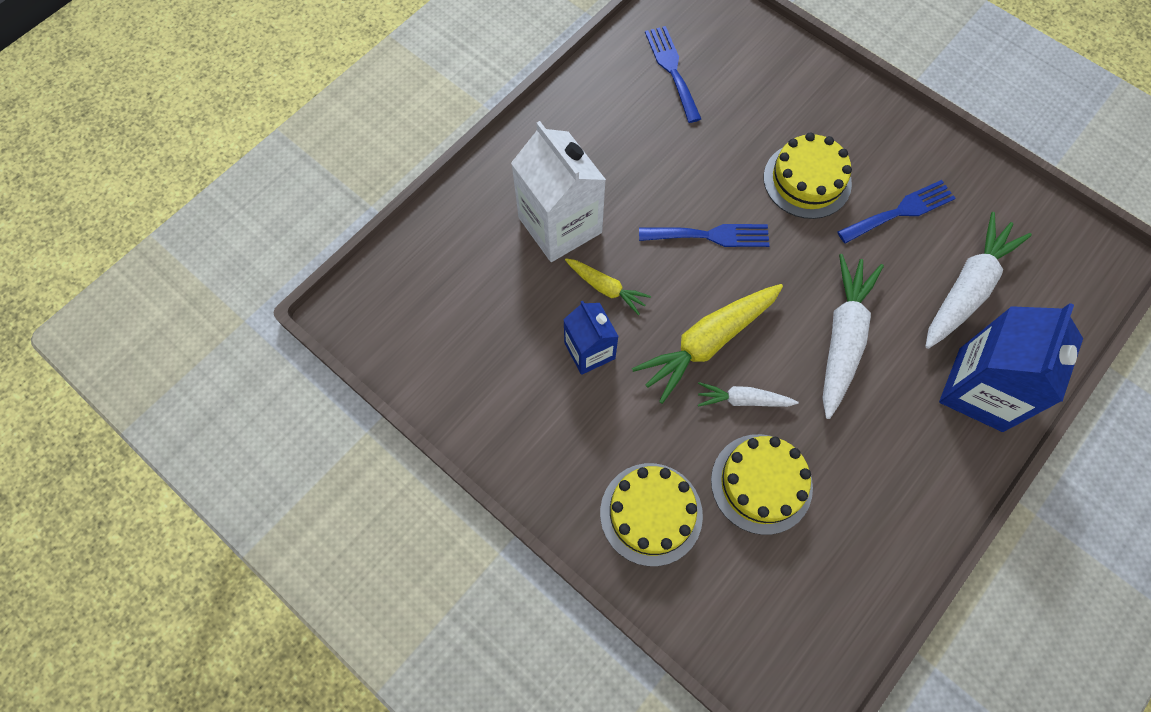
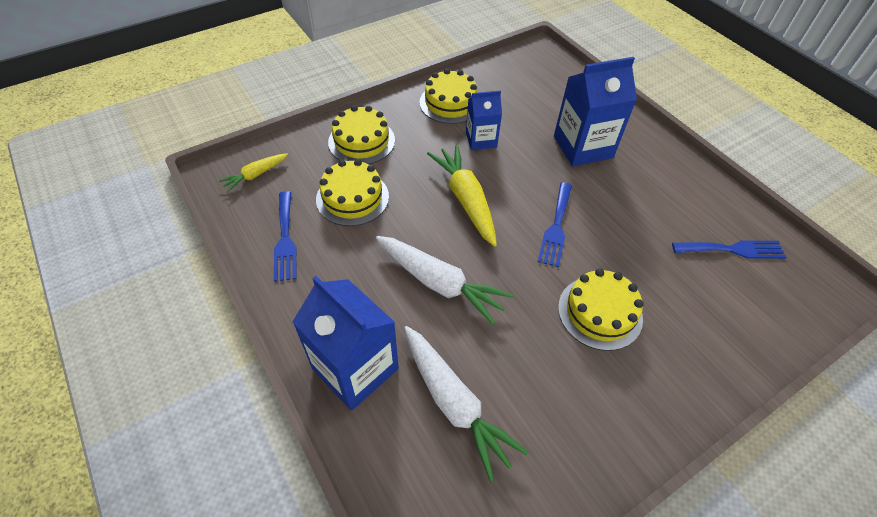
camera: 105 degrees right, 15 degrees down
white carton [511,121,606,262] -> blue carton [554,57,637,166]
yellow carrot [565,258,651,315] -> yellow carrot moved to [219,153,288,192]
white carrot [698,382,798,407] -> none
blue fork [837,180,955,244] -> blue fork moved to [274,191,297,282]
none -> yellow cake [419,69,477,124]

